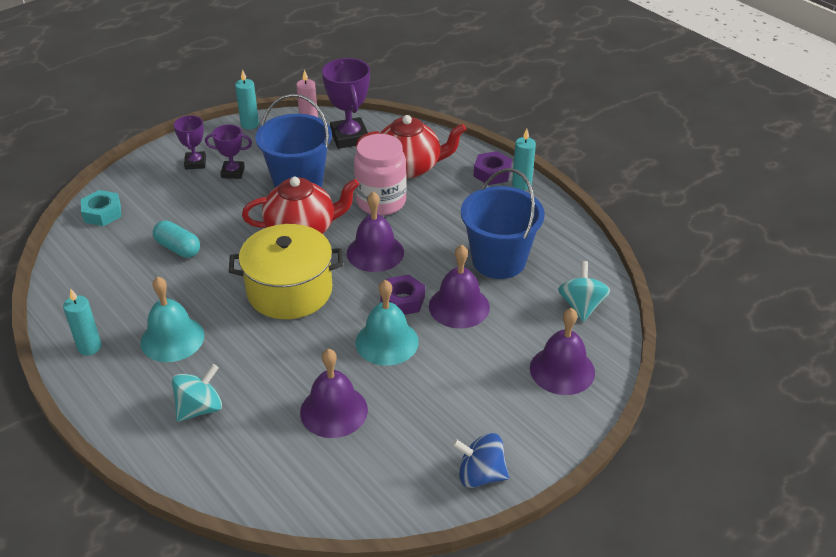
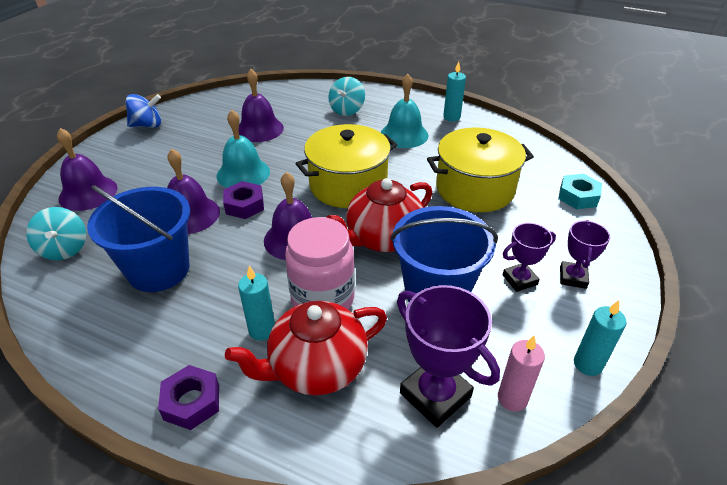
camera: 155 degrees right, 0 degrees up
turquoise capsule [153,220,200,258] -> yellow pot [427,127,534,212]
purple trophy [174,115,206,170] -> purple trophy turned 45 degrees clockwise [560,220,610,289]
turquoise candle [512,129,536,190] -> turquoise candle moved to [238,266,275,340]

